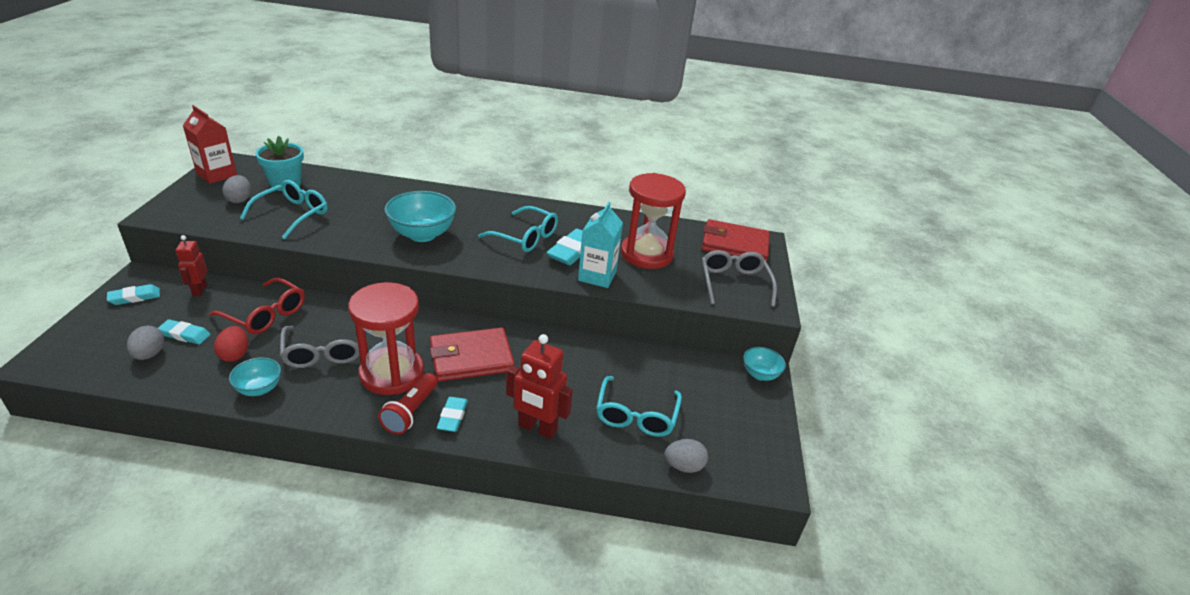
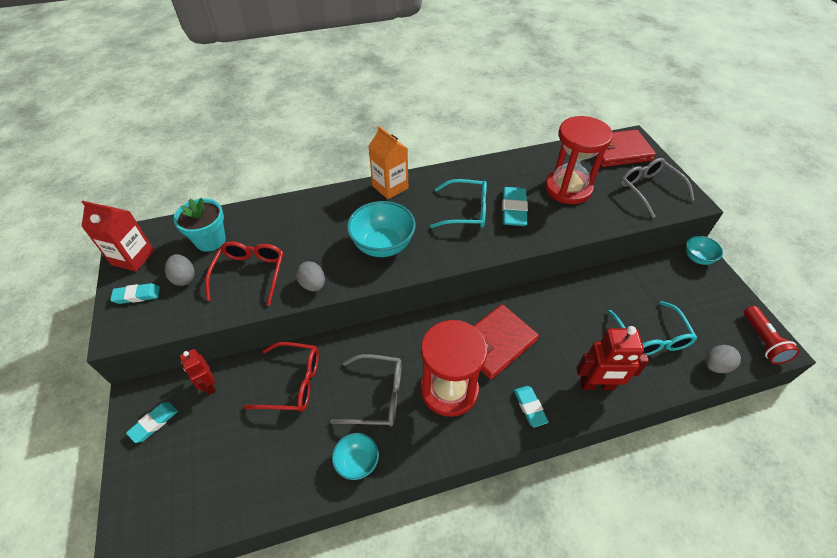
camera: 20 degrees left, 15 degrees up
grey egg [127,326,164,360] -> grey egg moved to [296,261,325,291]
turquoise eraser [158,319,211,344] -> turquoise eraser moved to [110,283,160,304]
red egg [214,326,248,362] -> none
turquoise glasses [240,180,328,239] -> red glasses [205,241,284,306]
grey glasses [280,326,360,368] -> grey glasses turned 45 degrees counterclockwise [330,354,402,426]
red flashlight [378,373,438,435] -> red flashlight moved to [744,306,800,364]
turquoise carton [578,202,623,288] -> none
none -> orange carton [368,126,408,199]

